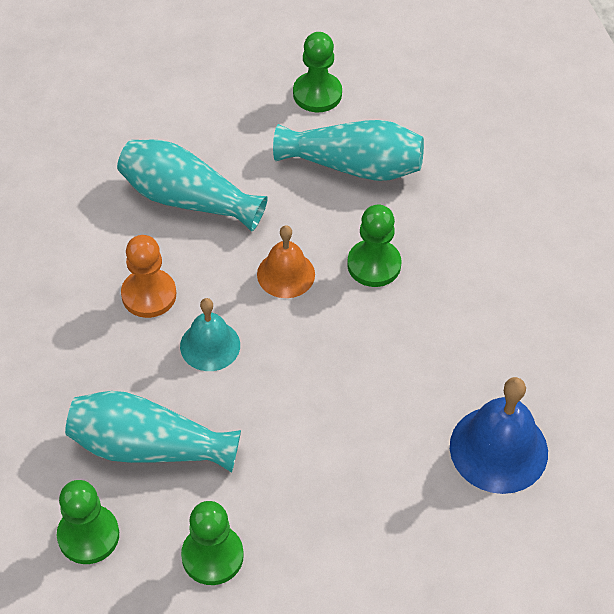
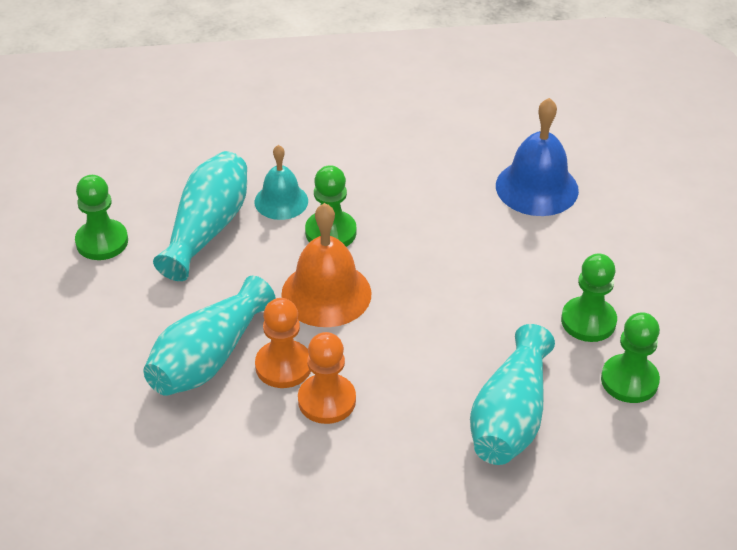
camera: 80 degrees left, 10 degrees down
green pawn [57,480,119,564] -> green pawn moved to [561,253,617,342]
turquoise bell [180,298,240,371] -> turquoise bell moved to [255,145,308,220]
orange bell [257,225,315,298] -> orange bell [281,203,371,327], size x1.56
none -> orange pawn [255,298,311,388]

